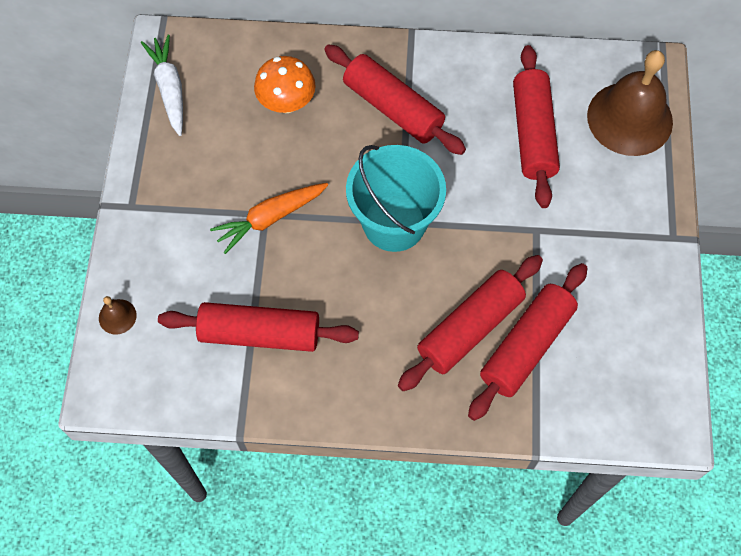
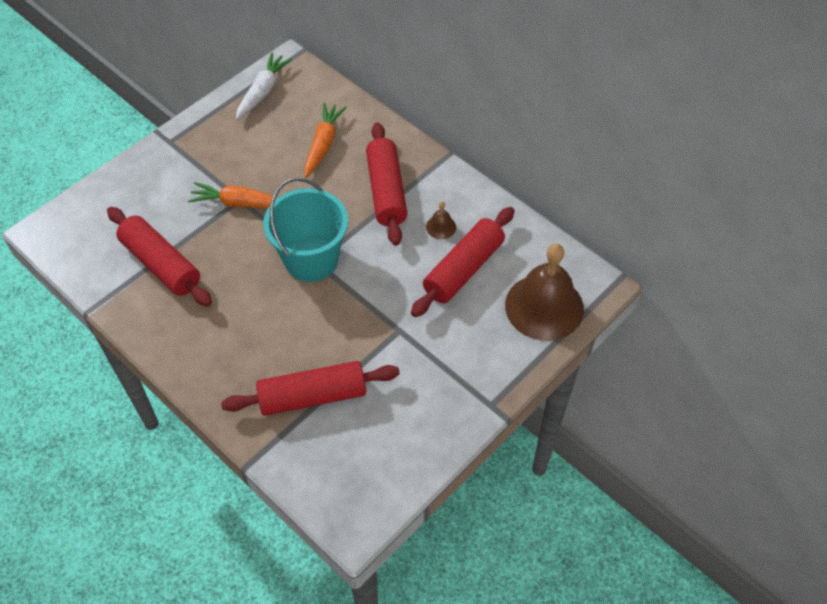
camera: 40 degrees right, 10 degrees down
brown bell [99,296,137,334] -> brown bell moved to [426,202,456,239]
orange mushroom [254,56,316,113] -> orange carrot [304,102,347,178]
red rolling pin [398,255,543,391] -> none

